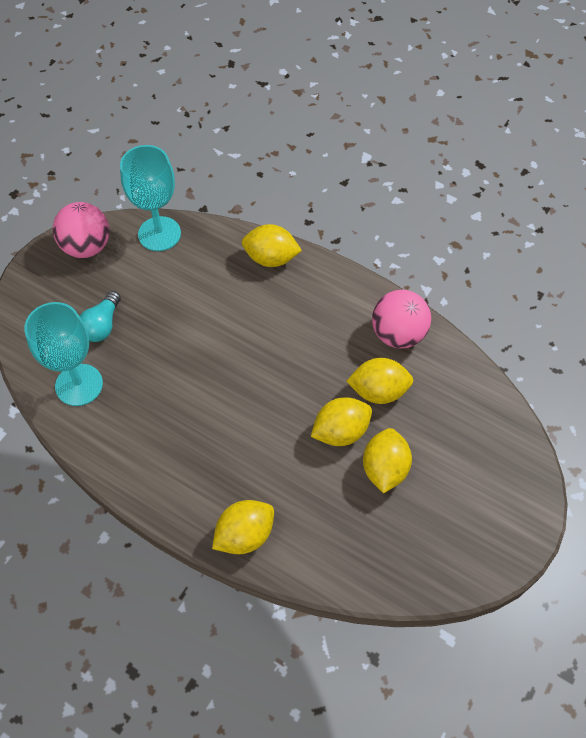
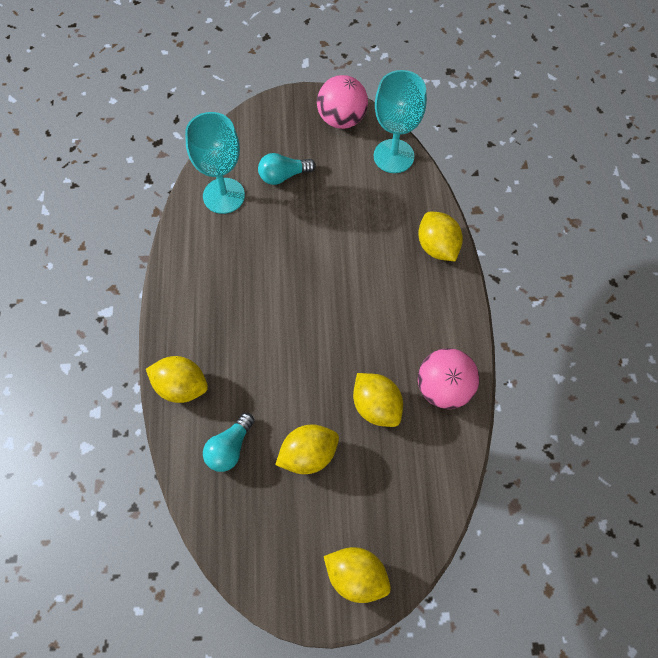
camera: 55 degrees right, 5 degrees up
yellow lemon [311,397,372,446] -> yellow lemon moved to [324,547,391,603]
none -> turquoise light bulb [203,413,254,472]

